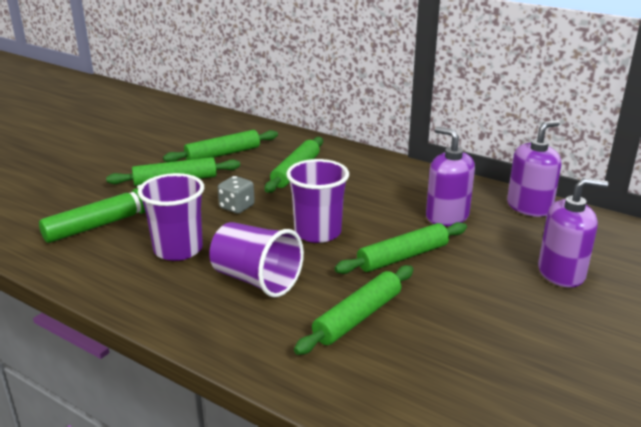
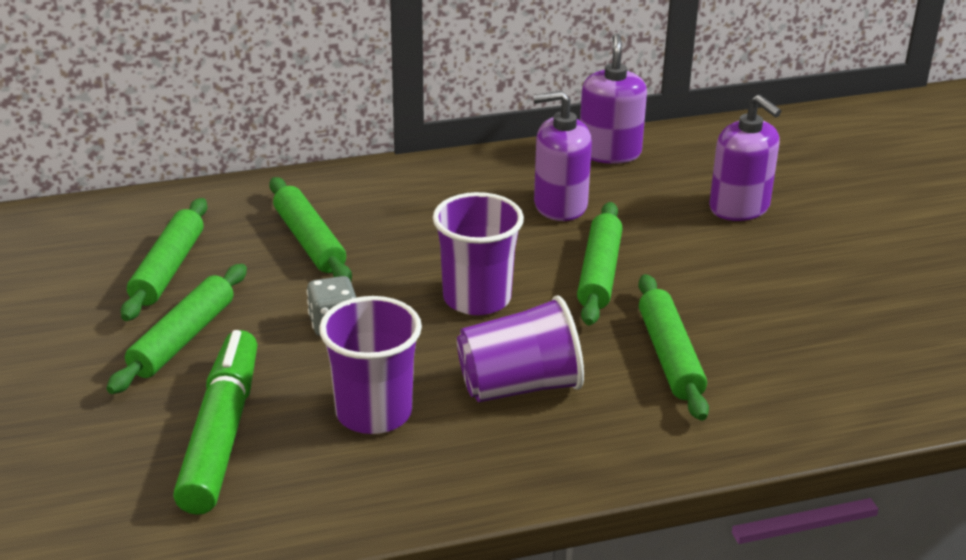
camera: 50 degrees left, 5 degrees up
purple soap dispenser [538,178,608,288] -> purple soap dispenser turned 105 degrees clockwise [709,95,781,221]

